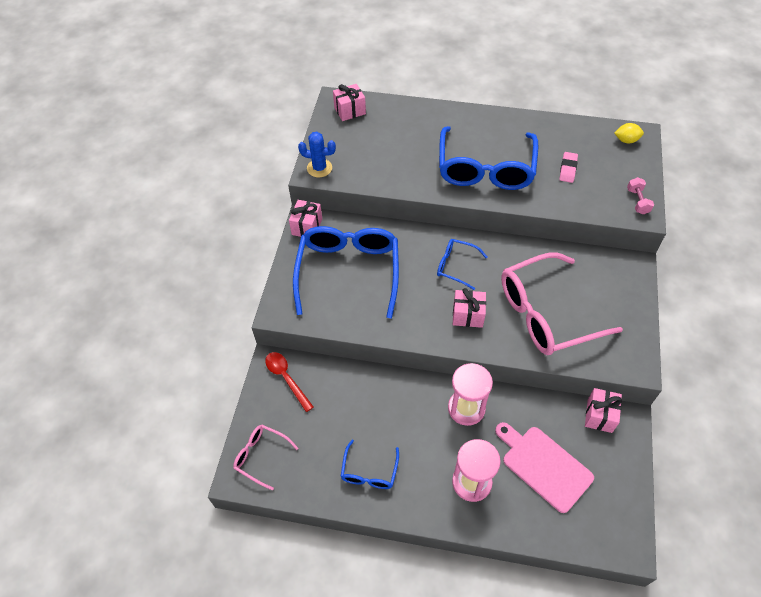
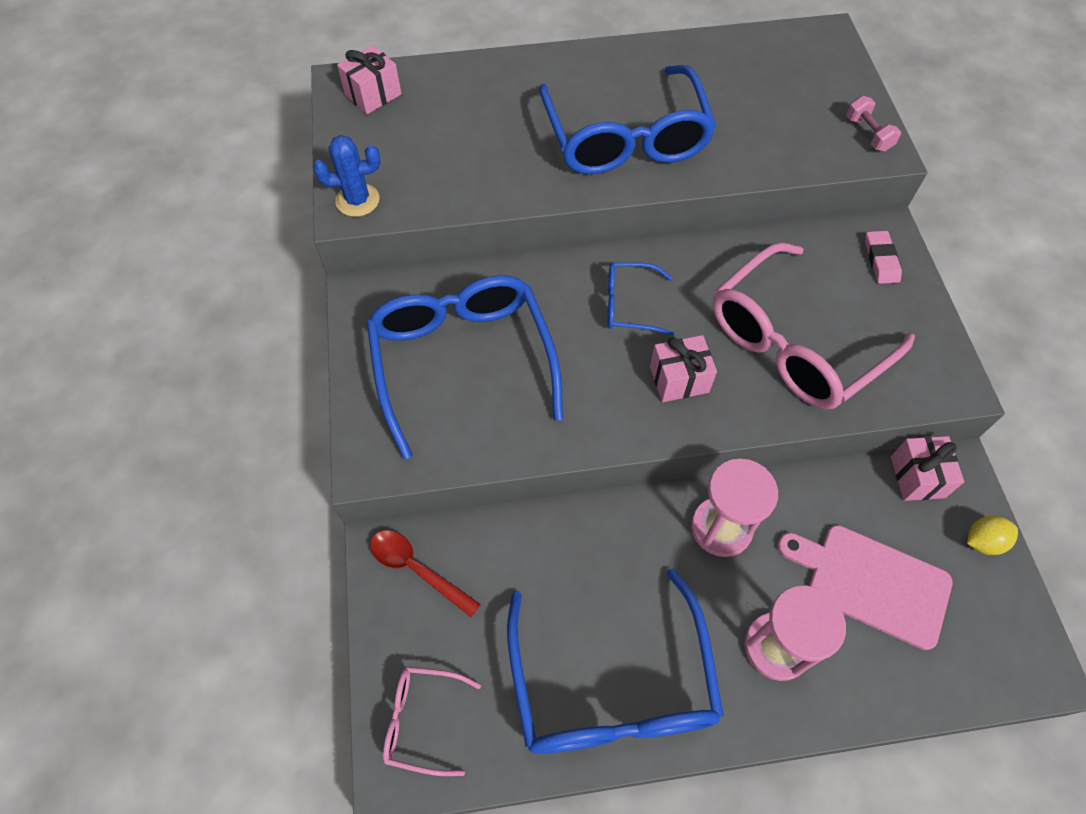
camera: 20 degrees left, 5 degrees up
pink gift [289,200,322,237] -> none
blue glasses [341,440,399,489] -> blue glasses [507,569,724,754], size x2.09
pink eraser [559,152,578,183] -> pink eraser moved to [865,231,902,284]
yellow lemon [615,123,644,143] -> yellow lemon moved to [967,516,1018,555]

